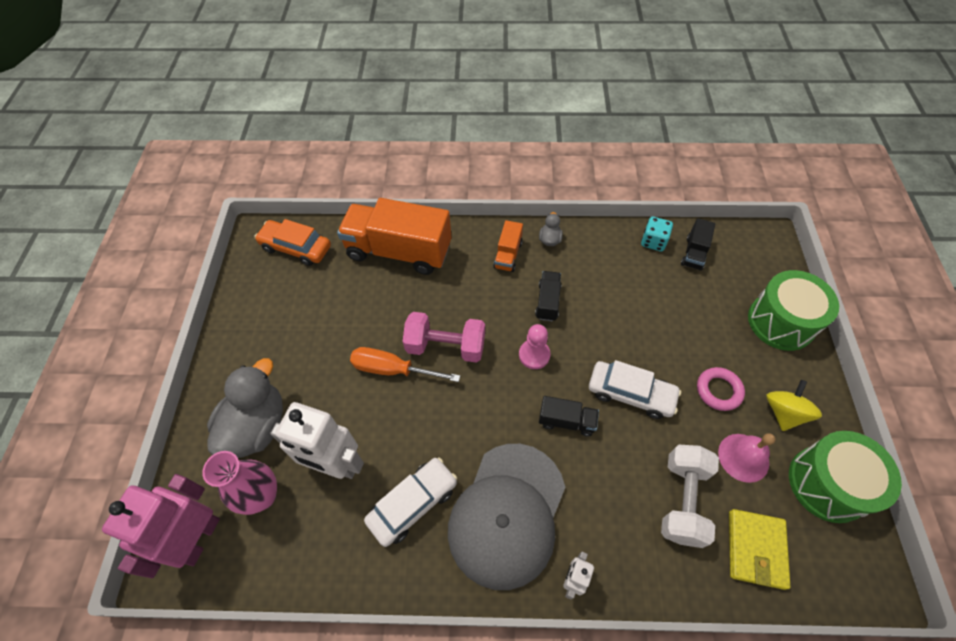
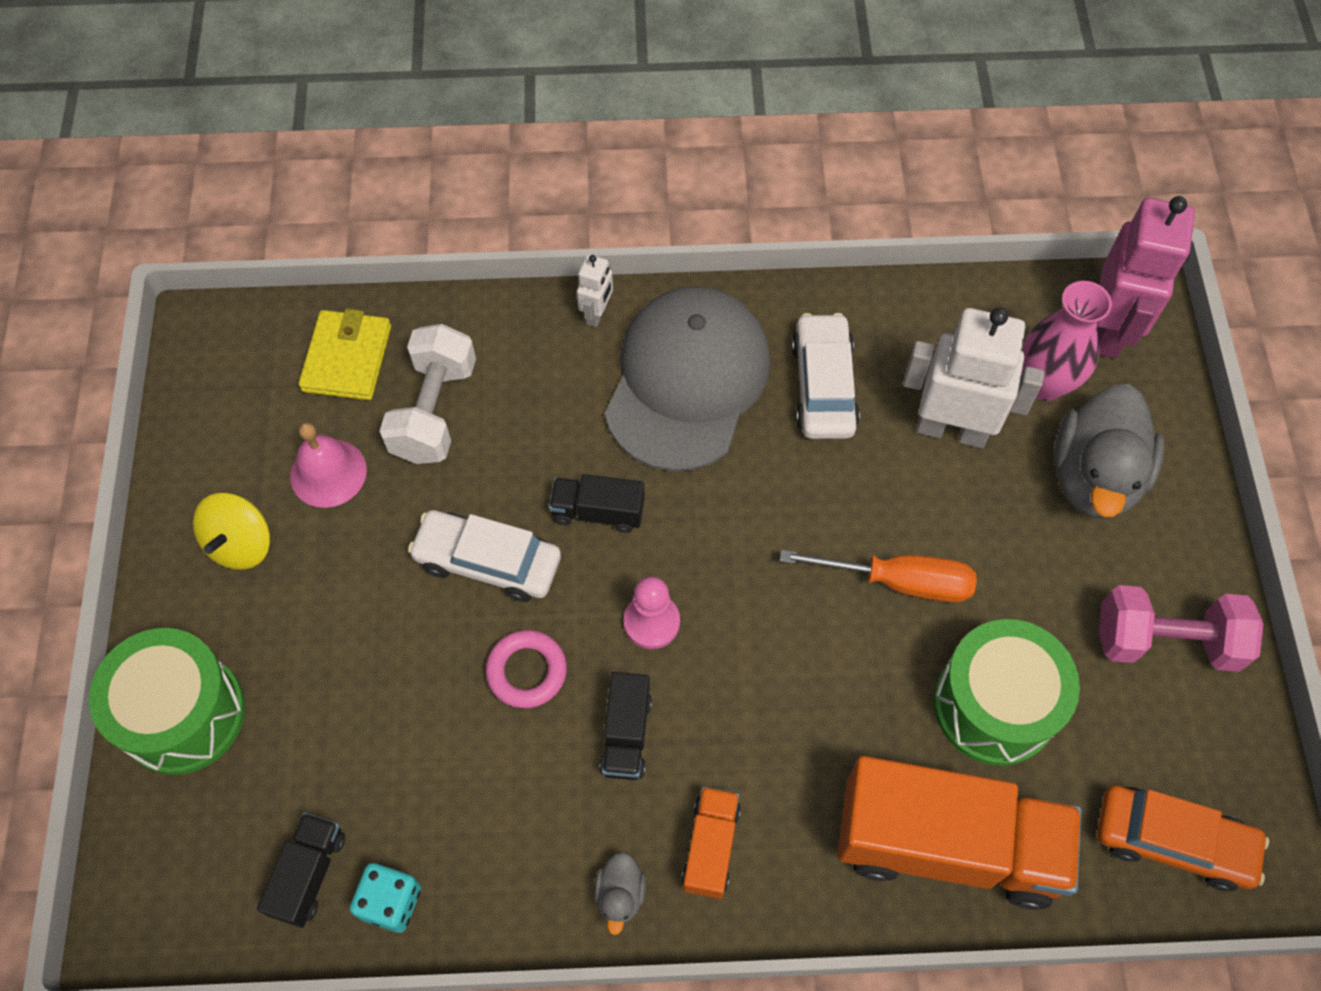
camera: 175 degrees right, 5 degrees up
white car [364,457,457,547] -> white car turned 135 degrees clockwise [791,313,860,439]
pink dumbbell [403,312,485,363] -> pink dumbbell moved to [1099,585,1264,672]
pink ring [697,367,745,411] -> pink ring moved to [485,630,567,708]
green drum [789,431,902,523] -> green drum moved to [934,619,1080,766]

